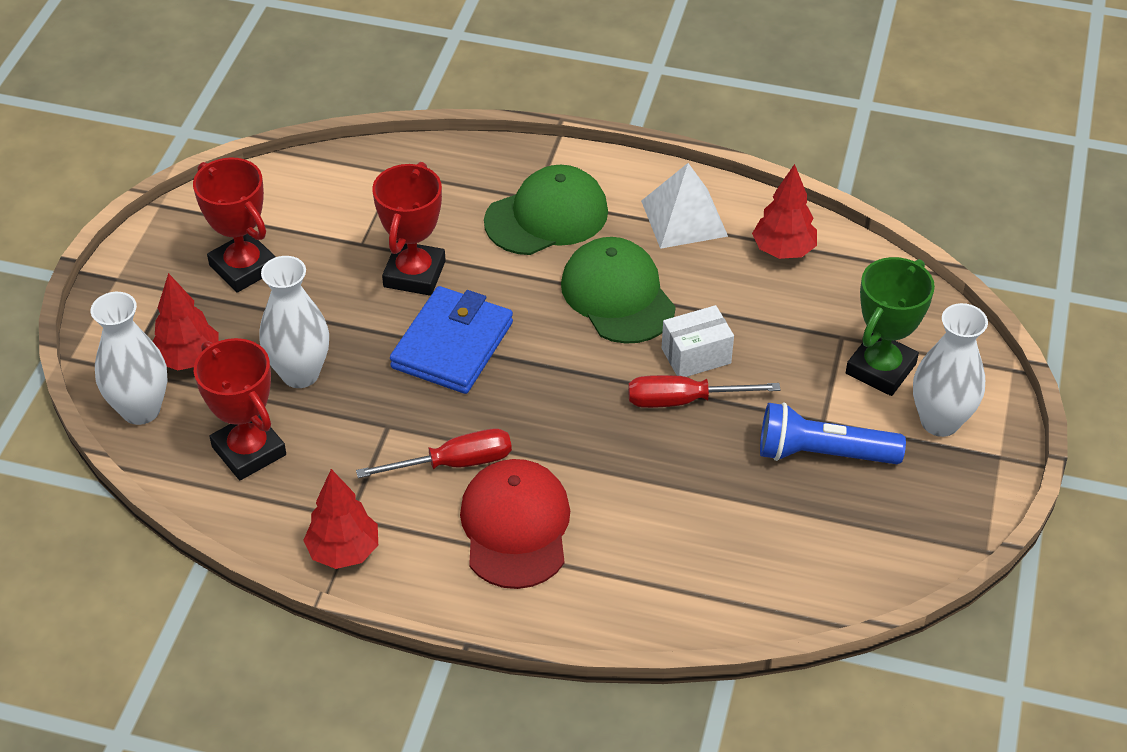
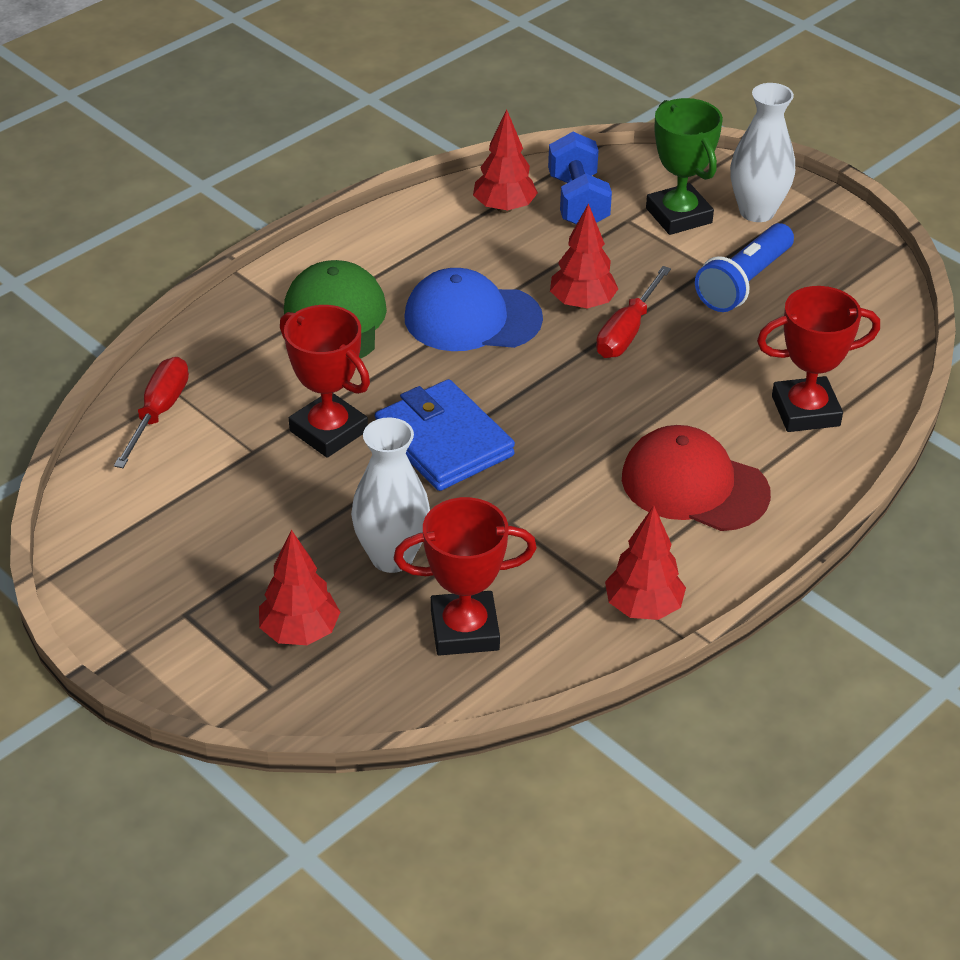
camera: 60 degrees left, 5 degrees down
white vase [90,292,168,425] -> none
red trophy [193,157,276,293] -> red trophy moved to [757,286,880,432]
red screwdriver [356,429,512,478] -> red screwdriver moved to [114,357,189,468]
green cap [561,237,676,344] -> blue cap [404,268,543,351]
white pyramid [641,163,728,249] -> none
white box [662,305,734,377] -> red tree [550,203,618,309]
none -> blue dumbbell [548,132,612,225]

